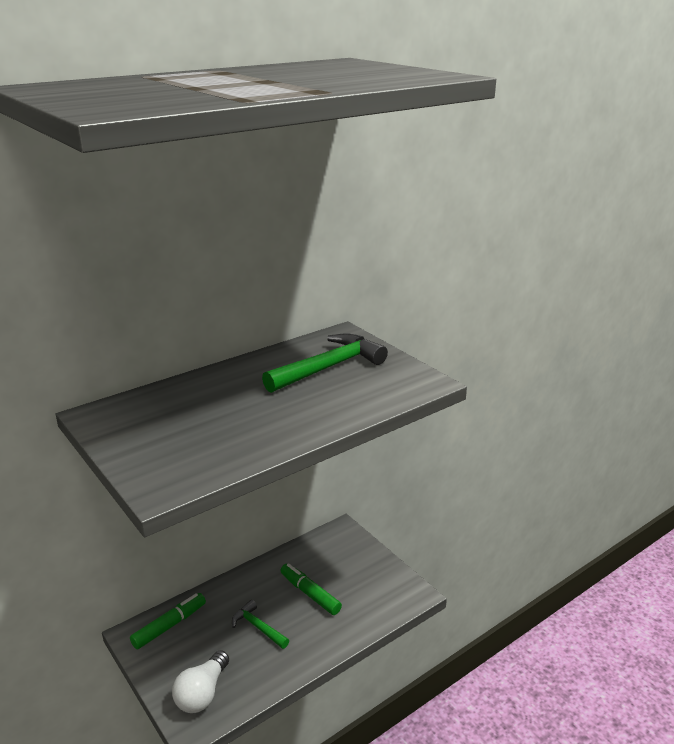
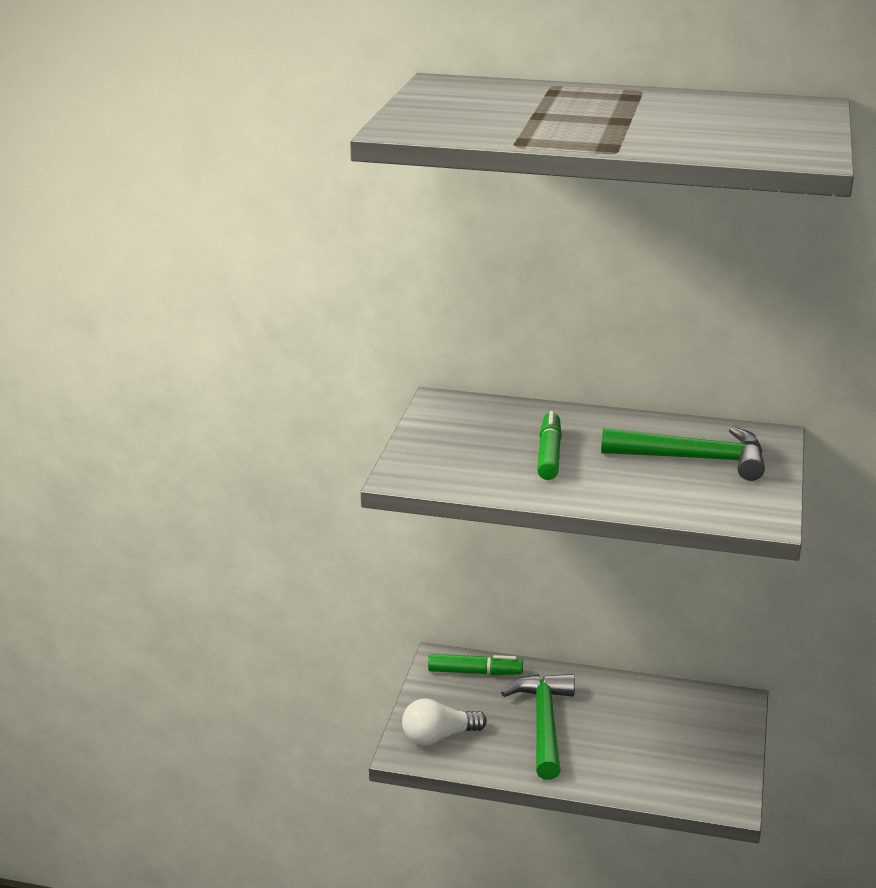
camera: 50 degrees right, 0 degrees up
green hammer [232,600,289,649] -> green hammer [501,674,575,780], size x1.78
green marker [281,563,342,615] -> green marker moved to [537,411,562,480]

